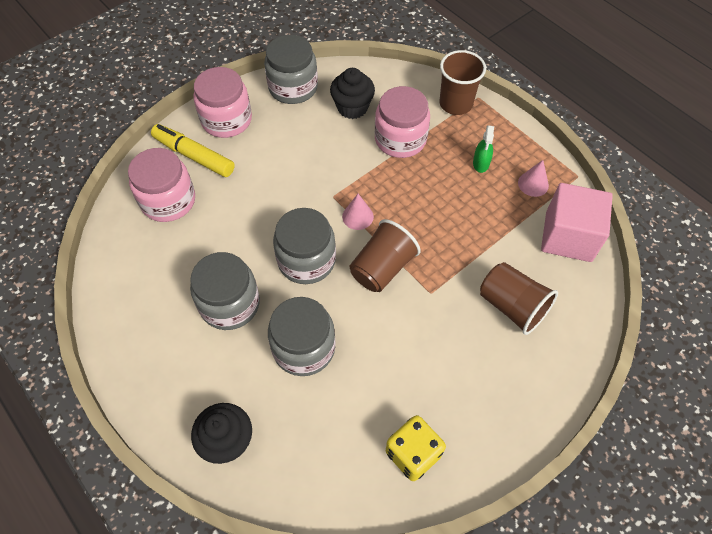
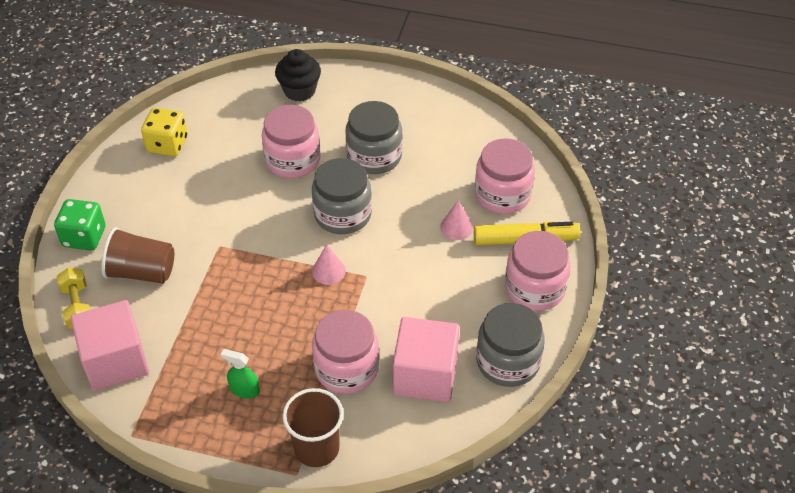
camera: 145 degrees right, 10 degrees down
grey jar [268,297,336,376] -> pink jar [262,105,320,178]
black cupcake [330,68,375,119] -> pink cube [393,317,459,402]
brown cup [349,219,421,292] -> none
green spray bottle [473,125,494,173] -> green spray bottle turned 45 degrees counterclockwise [221,349,260,399]
pink cone [518,160,549,197] -> pink cone moved to [440,200,473,240]
none -> green dice [54,199,106,251]
none -> yellow dumbbell [57,268,91,329]

